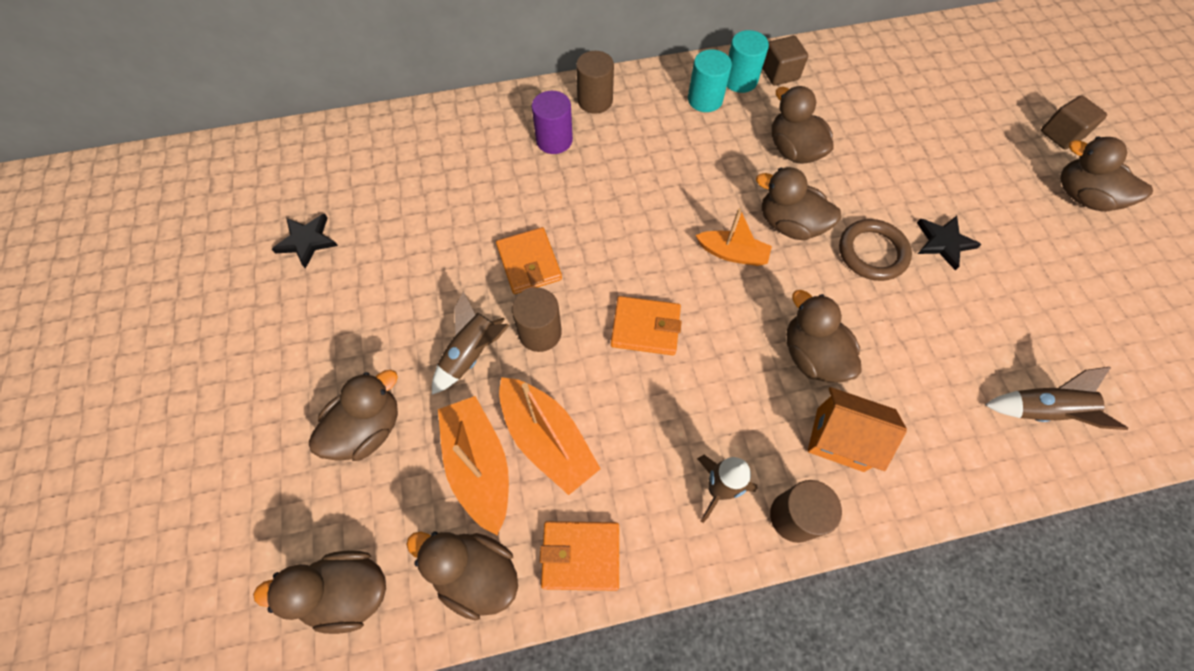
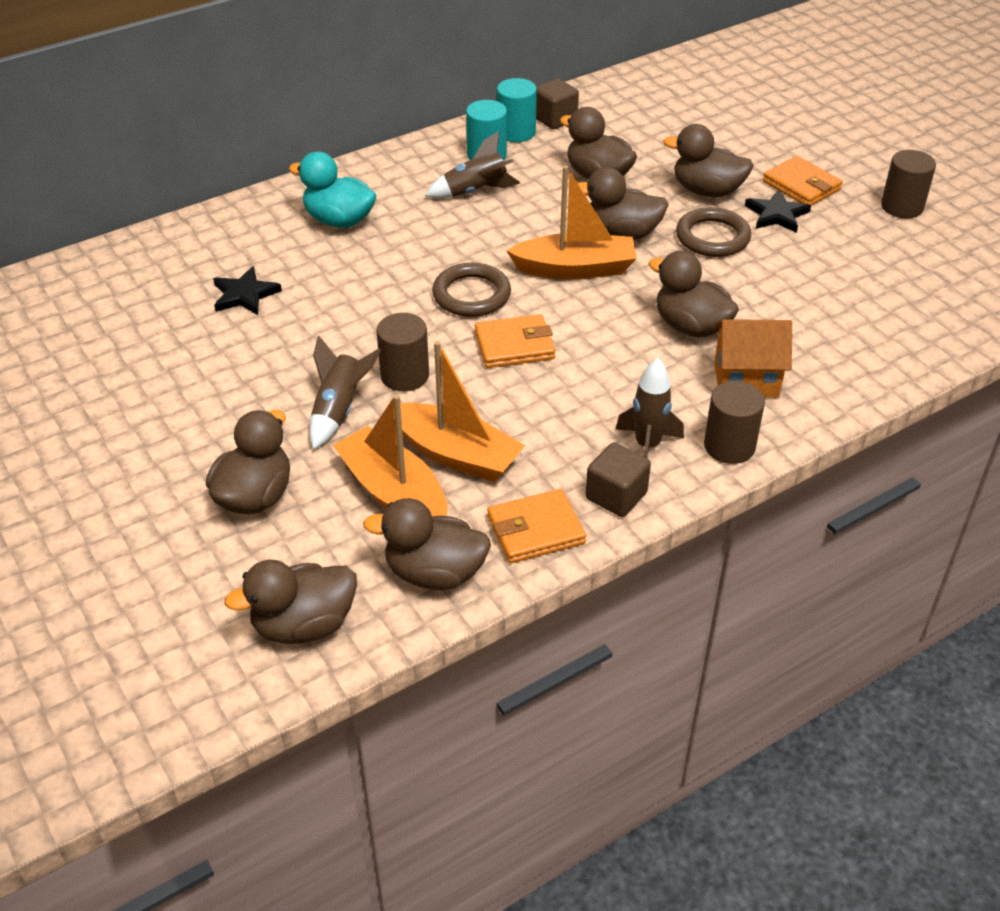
camera: 20 degrees left, 20 degrees down
black star [272,213,338,269] -> black star moved to [213,266,282,315]
orange wallet [496,227,562,294] -> orange wallet moved to [763,156,843,206]
purple cylinder [532,91,573,154] -> turquoise duck [289,151,377,228]
brown cylinder [576,51,614,114] -> brown cylinder moved to [881,150,936,218]
orange boat [696,208,772,266] -> orange boat [506,166,637,279], size x1.56
brown rocket [985,367,1128,430] -> brown rocket moved to [425,131,520,198]
brown cube [1041,95,1107,149] -> brown cube moved to [586,442,651,517]
brown duck [1060,136,1153,211] -> brown duck moved to [663,124,753,197]
none -> brown ring [432,263,511,317]

